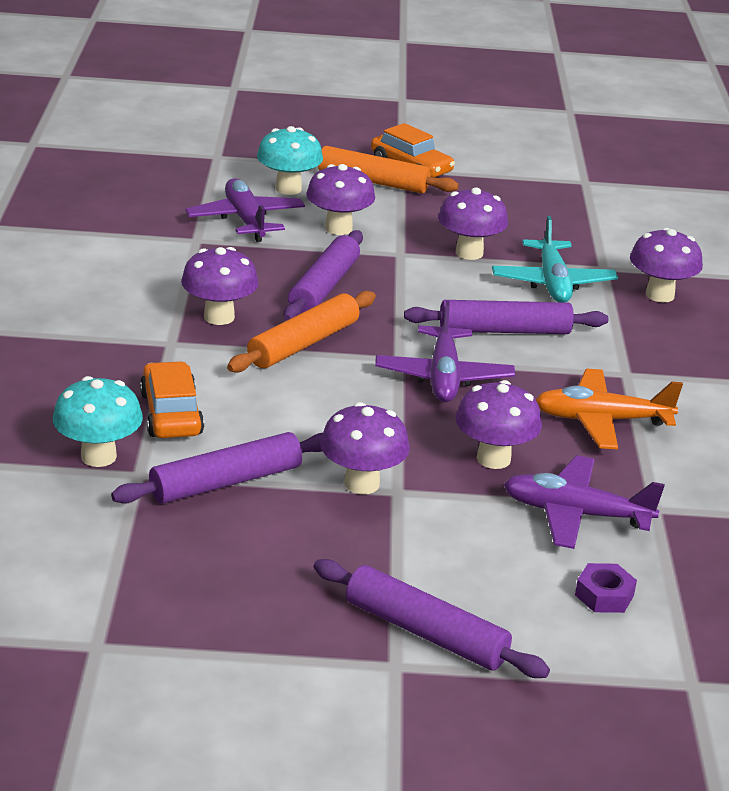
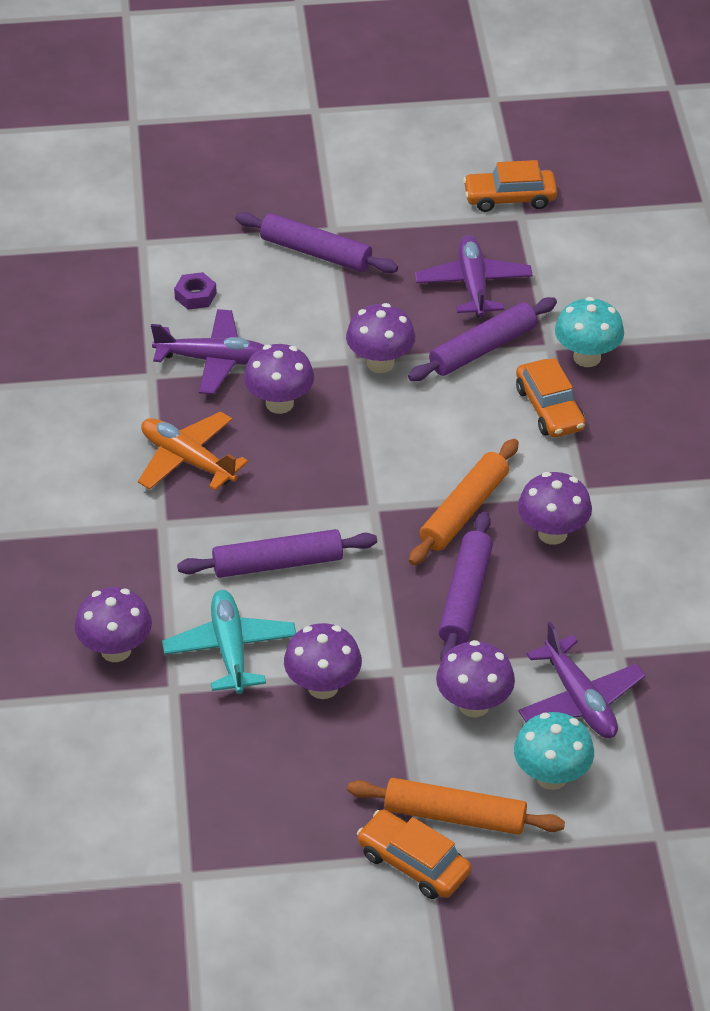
camera: 175 degrees right, 15 degrees up
purple plane [375,301,515,402] -> purple plane moved to [415,235,533,317]
orange plane [536,369,683,449] -> orange plane turned 135 degrees counterclockwise [138,412,248,491]
none -> orange car [463,160,557,212]

